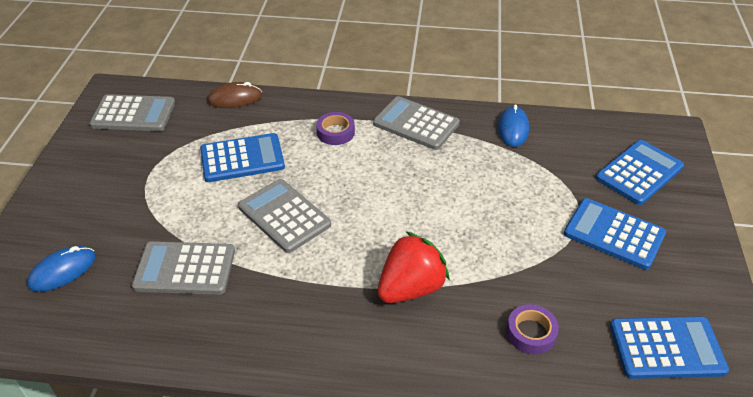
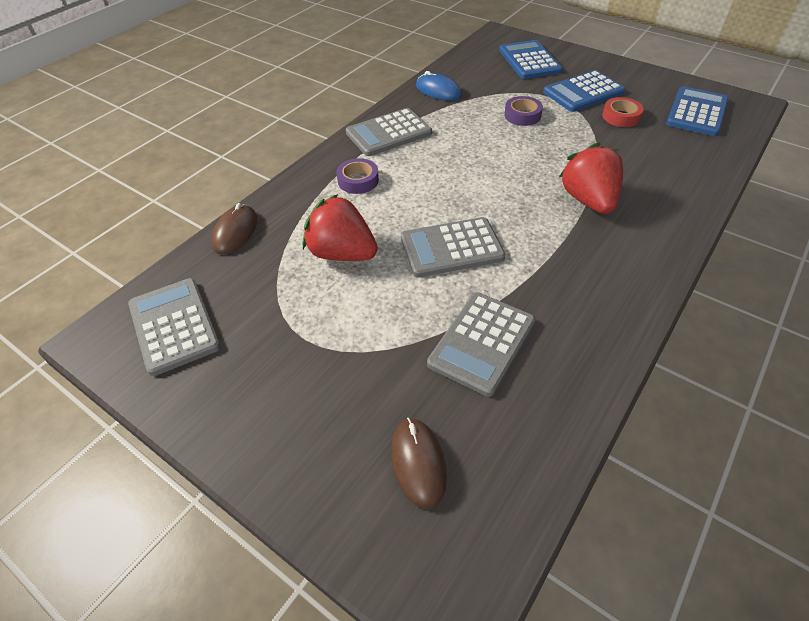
camera: 60 degrees left, 5 degrees up
blue mouse [27,246,96,292] -> brown mouse [391,418,447,508]
grey calculator [89,94,175,131] -> grey calculator turned 60 degrees counterclockwise [128,278,221,376]
blue calculator [200,133,285,182] -> red strawberry [303,194,378,261]
purple tape [506,304,559,354] -> purple tape moved to [504,96,543,126]
none -> red tape [602,97,644,127]

